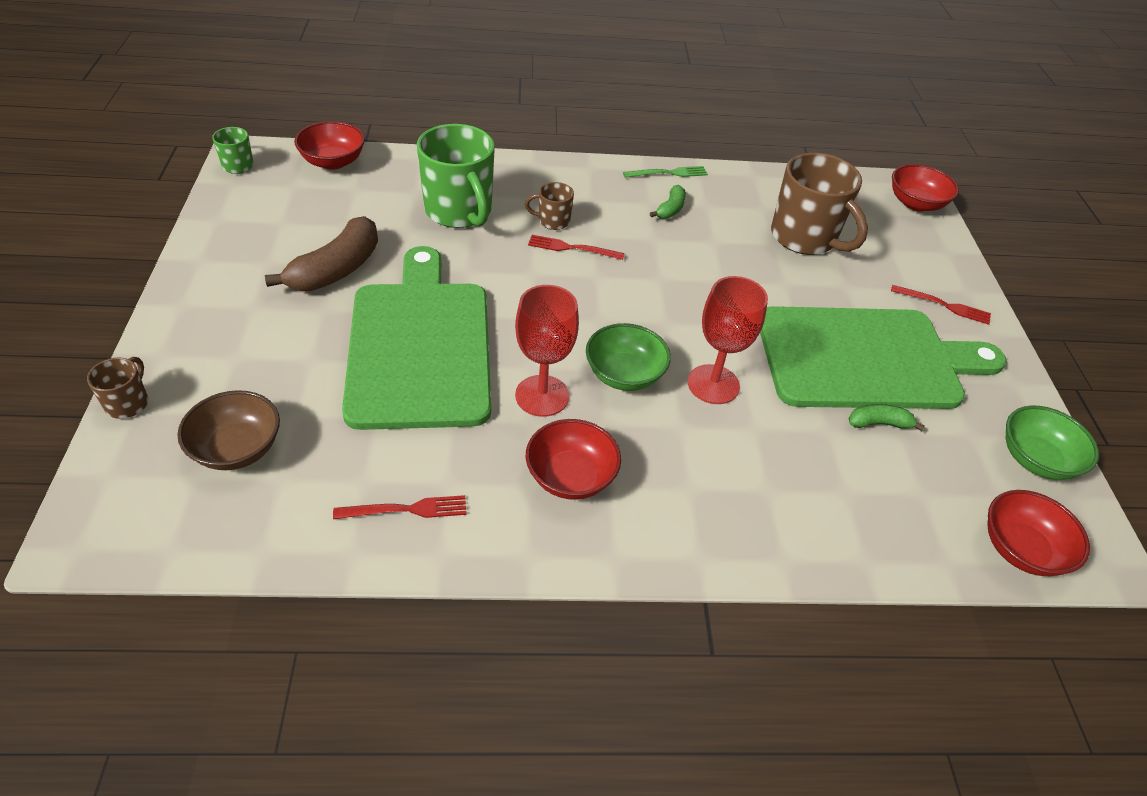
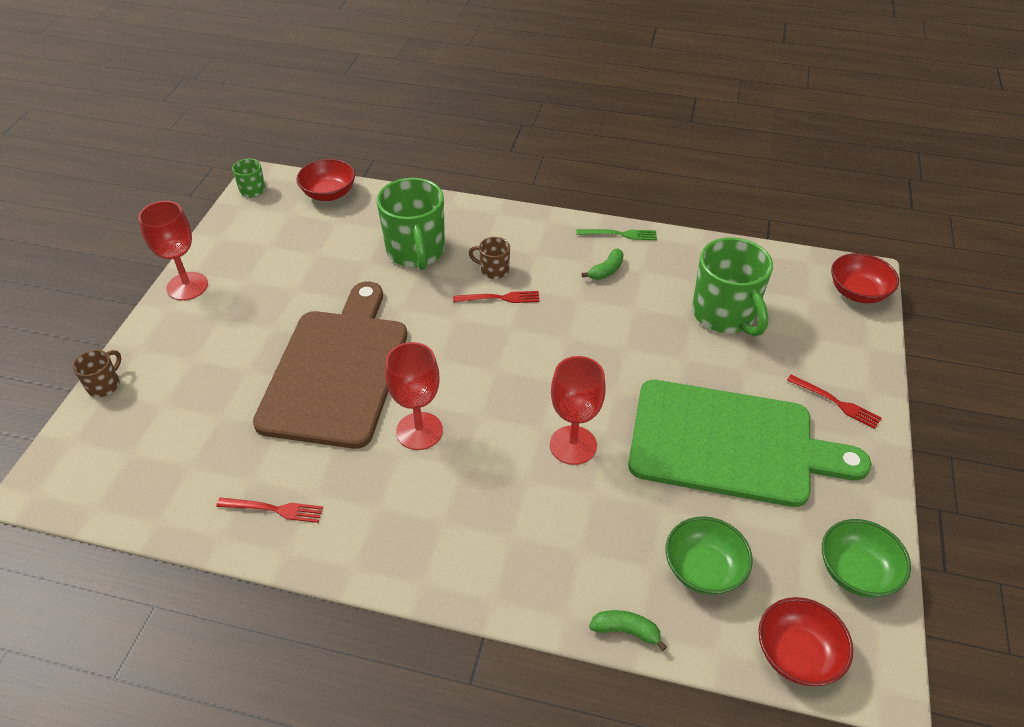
camera: 20 degrees right, 0 degrees up
brown bowl [178,390,280,470] -> none
brown banana [265,216,378,291] -> none
green cutting board [342,246,491,430] -> brown cutting board [253,282,407,449]
red bowl [526,419,621,500] -> none
red fork [528,235,624,260] -> red fork turned 150 degrees clockwise [453,291,540,303]
green bowl [586,323,671,391] -> green bowl moved to [665,516,753,595]
brown mug [771,153,868,255] -> green mug [692,237,773,336]
green banana [849,404,925,431] -> green banana moved to [589,610,667,651]
none -> red goblet [138,201,208,301]

